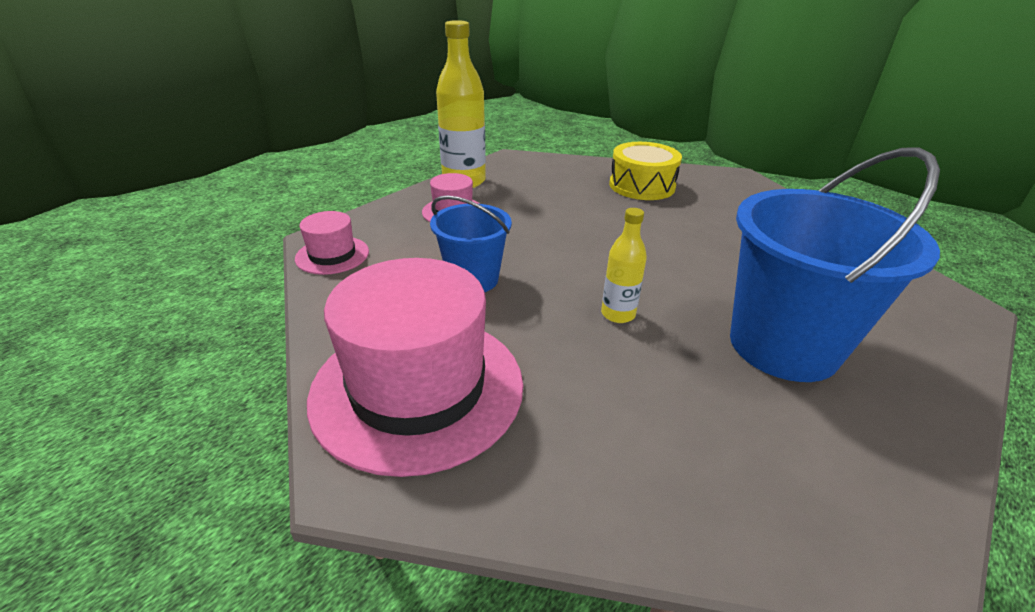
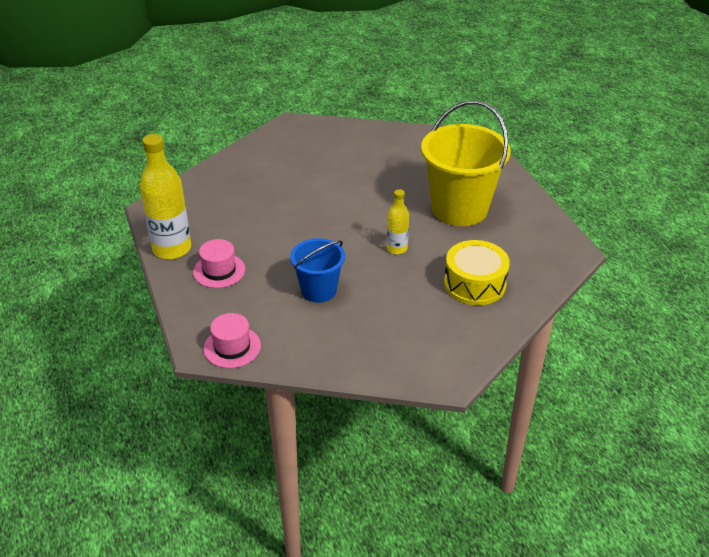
camera: 60 degrees left, 5 degrees up
pink hat [307,258,523,477] -> none
yellow drum [609,142,682,200] -> yellow drum moved to [444,240,510,305]
blue bucket [730,147,940,382] -> yellow bucket [421,100,511,226]

